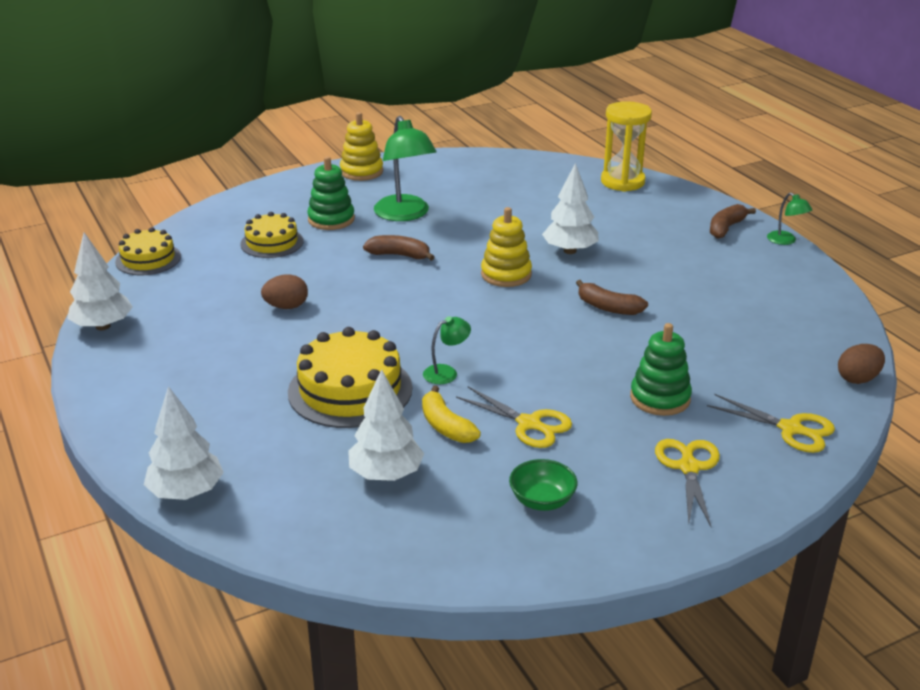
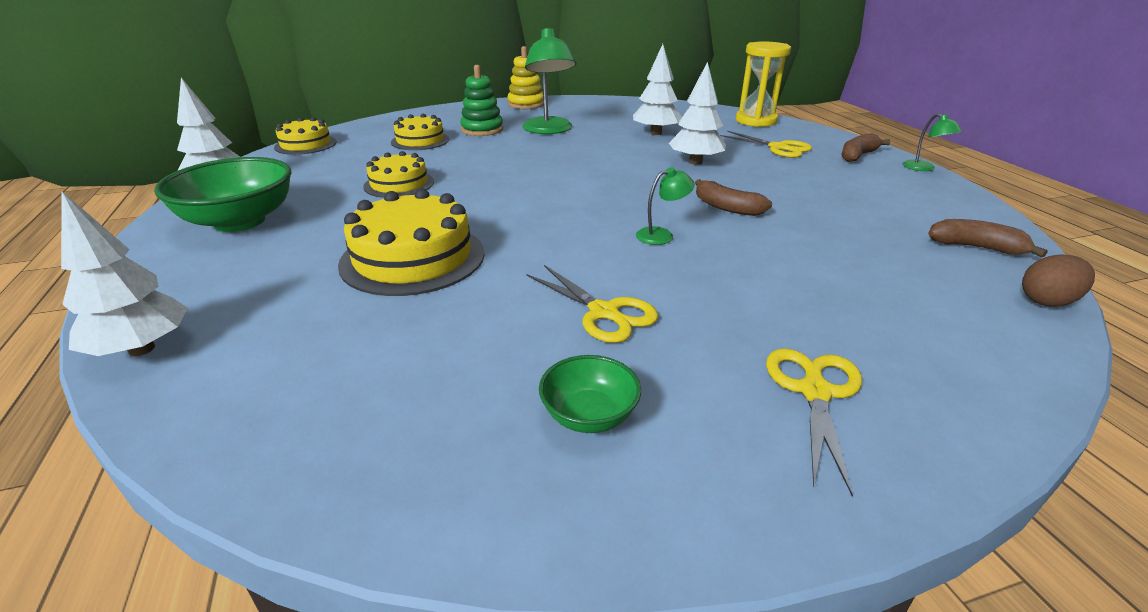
camera: 10 degrees right, 0 degrees up
brown egg [261,274,308,309] -> yellow cake [363,151,434,198]
white tree [348,369,424,481] -> white tree moved to [633,44,682,135]
brown banana [363,235,435,261] -> brown banana moved to [928,219,1048,258]
yellow banana [422,386,481,443] -> none
green lamp [423,316,471,384] -> green lamp moved to [636,167,695,245]
yellow stacking toy [481,207,532,287] -> none
green stacking toy [630,323,692,416] -> none
yellow scissors [707,394,835,453] -> yellow scissors moved to [720,131,812,158]
none -> green bowl [154,157,291,232]

